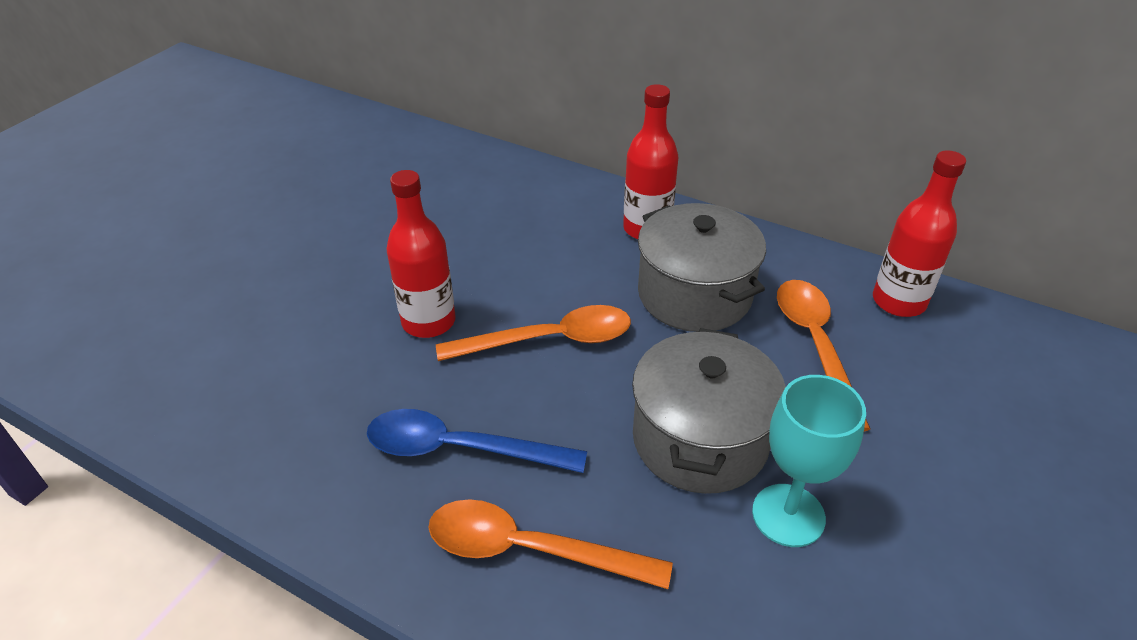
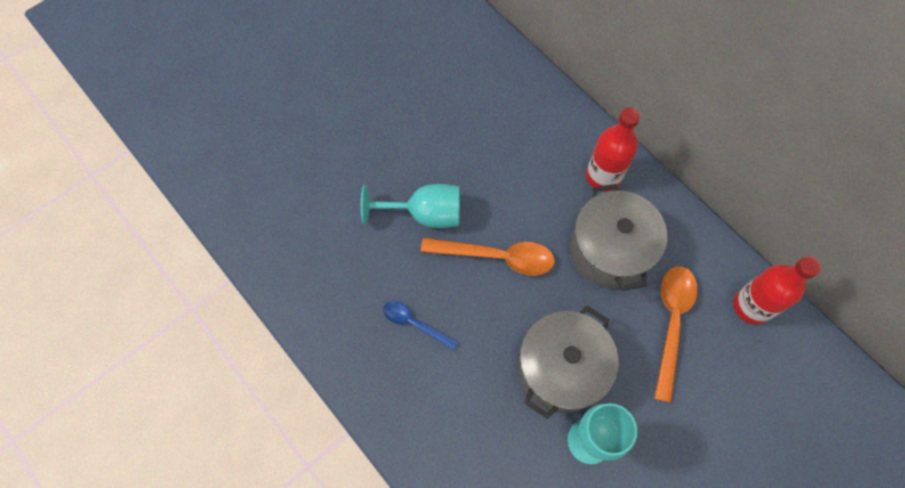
camera: 20 degrees right, 25 degrees up
blue spoon [367,409,587,473] -> blue spoon [383,301,459,351], size x0.60
red bottle [386,170,456,338] -> turquoise goblet [361,184,460,228]
orange spoon [429,499,673,589] -> none

